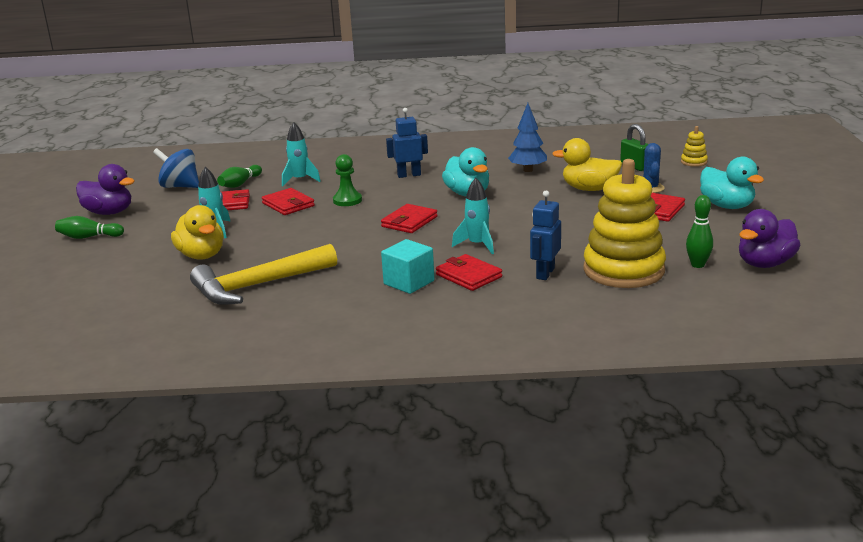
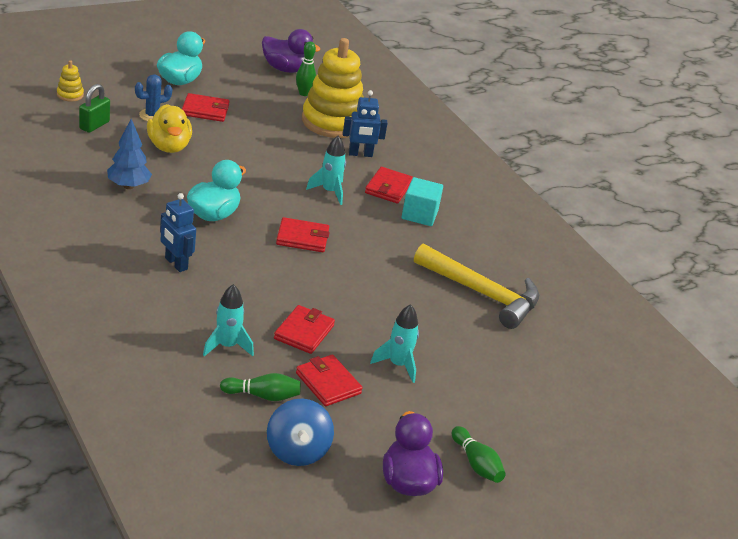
camera: 125 degrees left, 10 degrees up
yellow duck [171,205,224,260] -> none
green pawn [333,154,362,206] -> none

